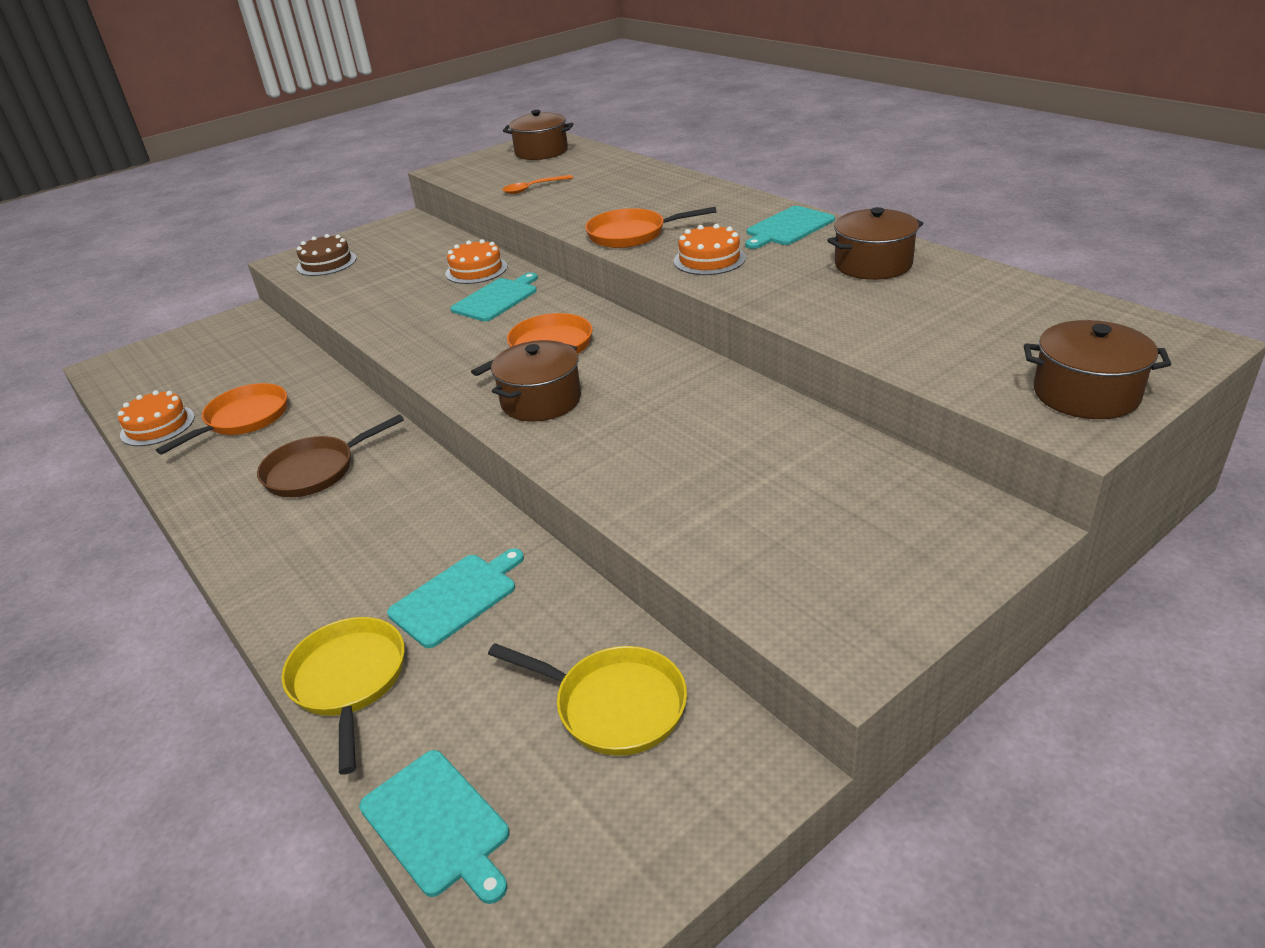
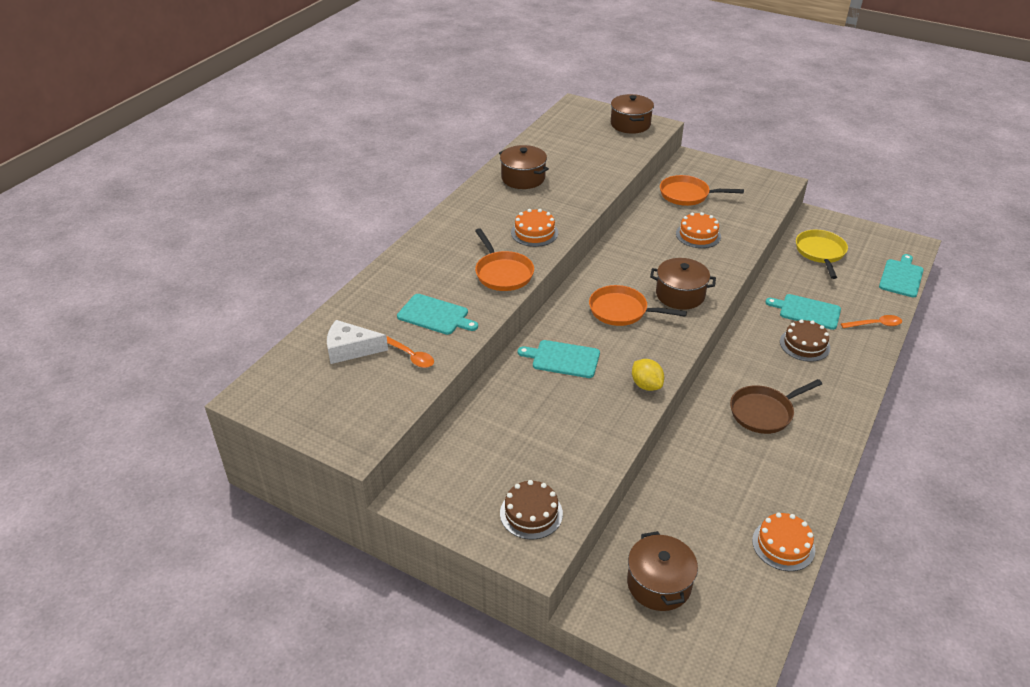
camera: 115 degrees left, 5 degrees up
orange pan [156,383,287,455] -> orange pan moved to [660,175,744,206]
brown pan [257,414,404,497] -> brown pan turned 120 degrees clockwise [730,379,822,434]
yellow pan [282,617,405,775] -> orange spoon [841,315,902,328]
orange cake [445,239,507,284] -> orange cake moved to [676,212,721,248]
brown pot [503,110,573,160] -> brown pot moved to [627,531,698,611]
turquoise cutting board [745,206,835,249] -> turquoise cutting board moved to [397,294,478,335]
none -> white cheese [327,320,388,364]
none -> yellow lemon [632,359,664,391]
none -> brown cake [780,319,830,362]

